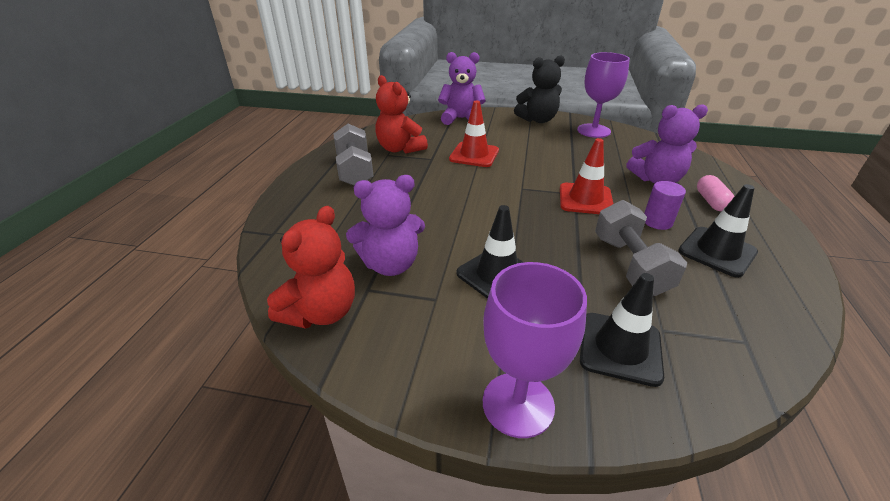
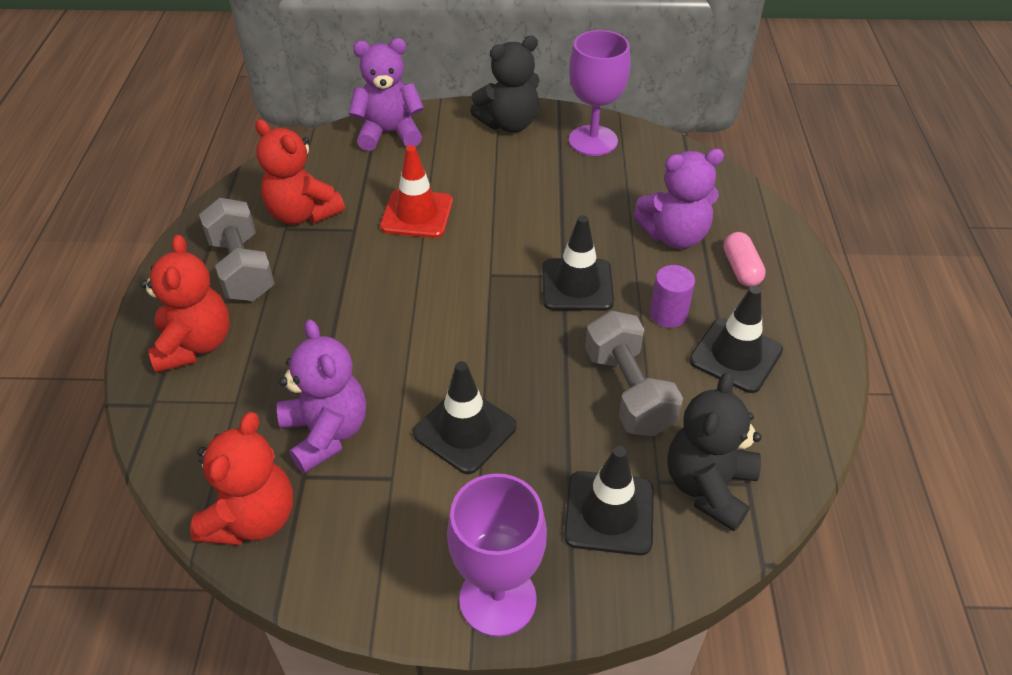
camera: 10 degrees left, 10 degrees up
purple teddy bear [346,175,425,276] -> purple teddy bear turned 90 degrees counterclockwise [277,319,366,474]
red traffic cone [560,138,613,214] -> black traffic cone [542,215,614,311]
none -> red teddy bear [140,235,230,373]
none -> black teddy bear [668,372,761,531]

